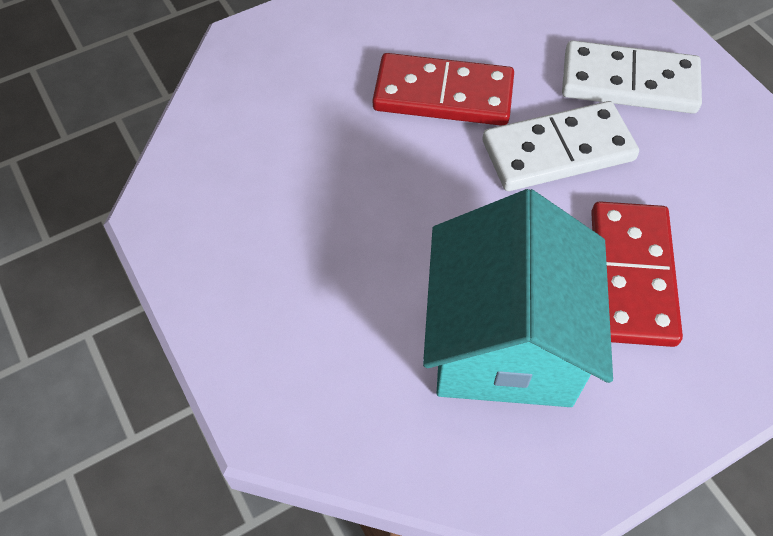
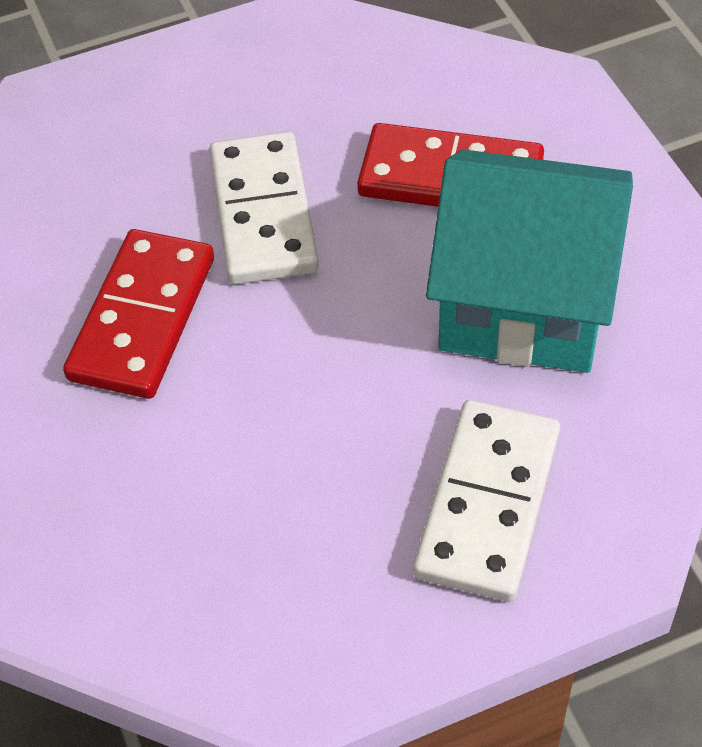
camera: 80 degrees left, 5 degrees down
white domino [562,40,702,114] -> white domino moved to [413,400,560,602]

